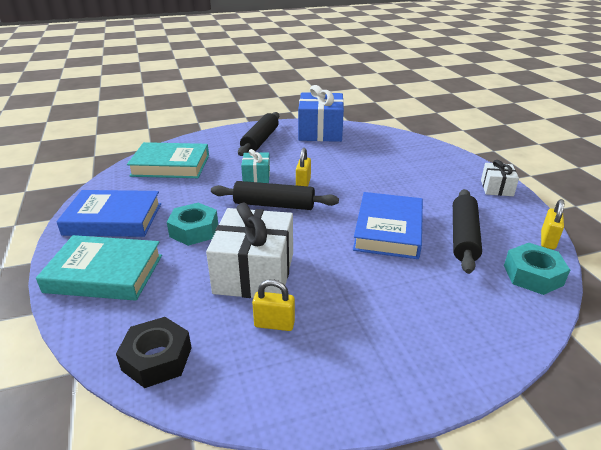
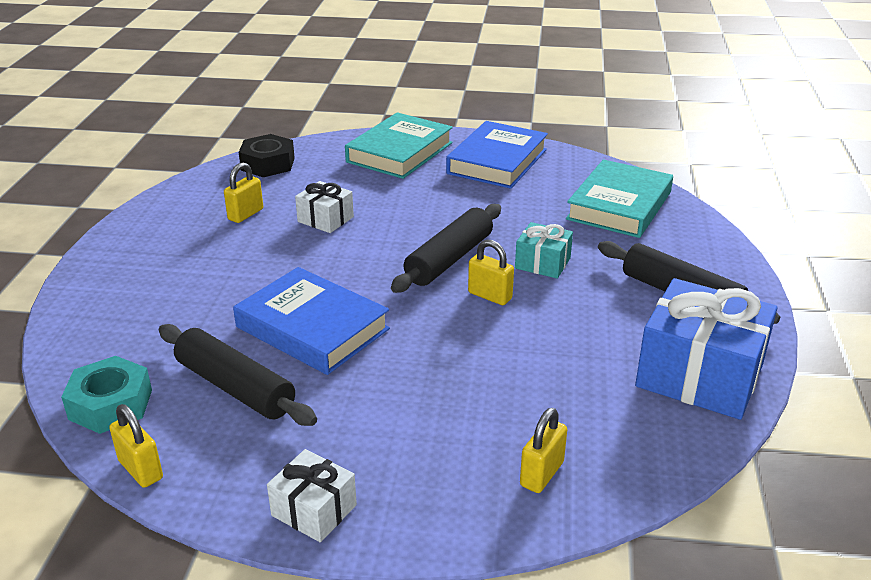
camera: 115 degrees right, 0 degrees up
turquoise nut [167,203,218,246] -> none
white gift [206,203,293,298] -> white gift [295,181,354,233], size x0.51
none -> yellow padlock [520,408,567,493]

